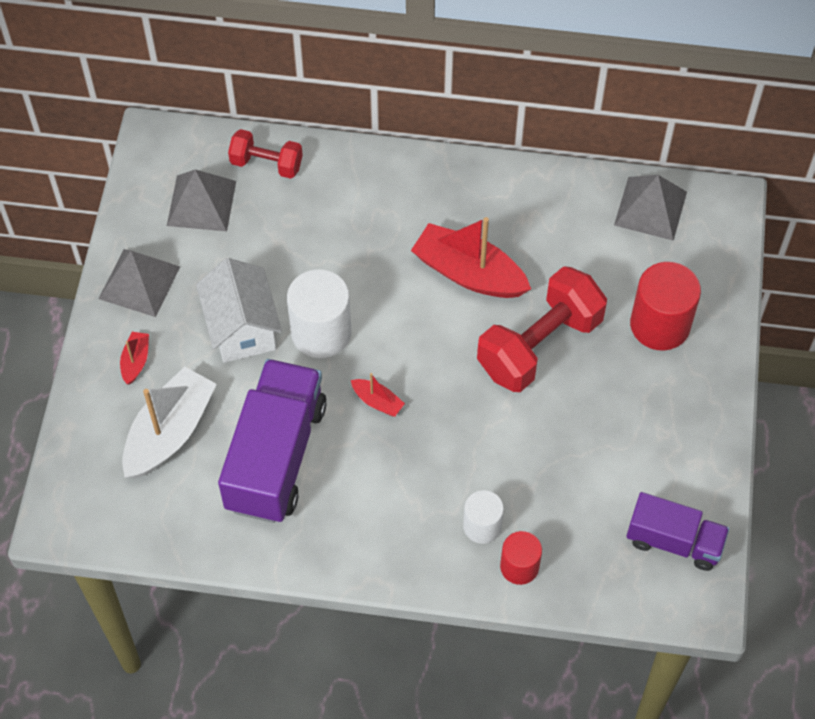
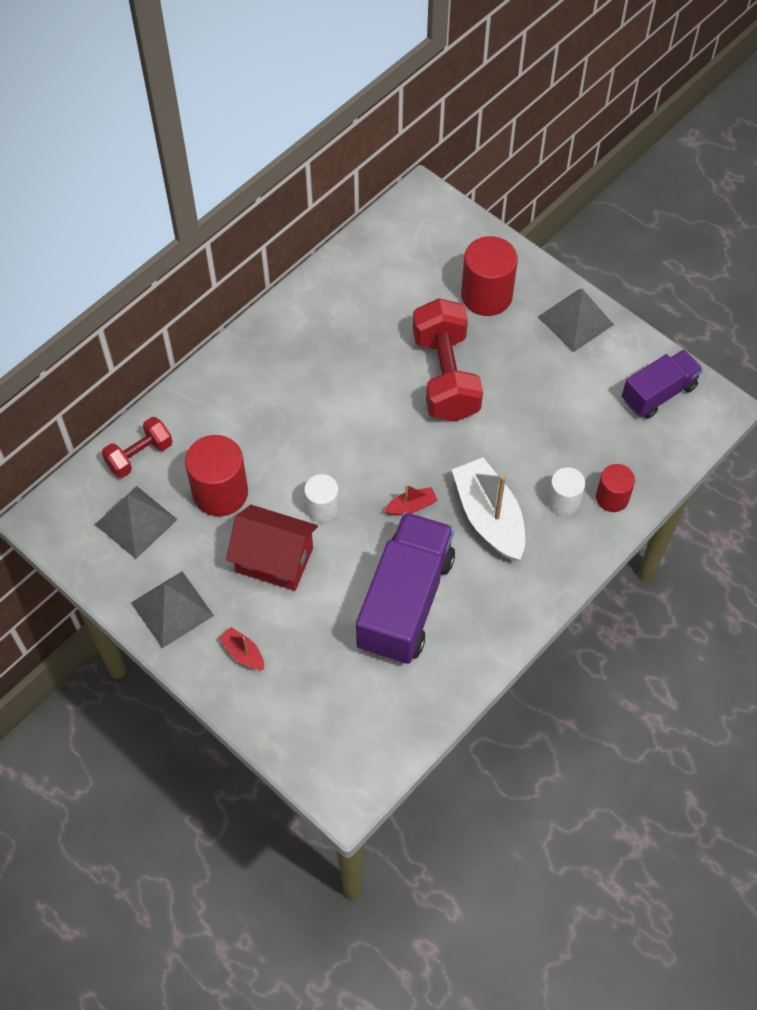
camera: 55 degrees left, 0 degrees up
white boat [122,367,217,478] -> white boat moved to [452,458,525,561]
white house [196,258,282,363] -> red house [226,505,318,591]
purple truck [218,359,327,523] -> purple truck turned 60 degrees clockwise [356,512,455,664]
white cylinder [287,269,352,358] -> white cylinder [304,474,339,523], size x0.60
red boat [411,217,531,298] -> none
grey pyramid [614,175,687,241] -> grey pyramid moved to [538,289,614,352]
none -> red cylinder [185,435,248,516]

